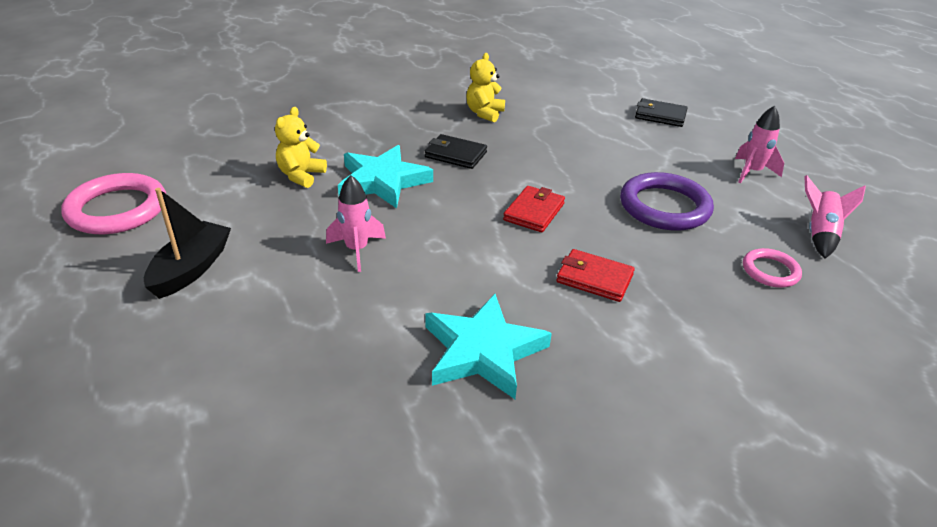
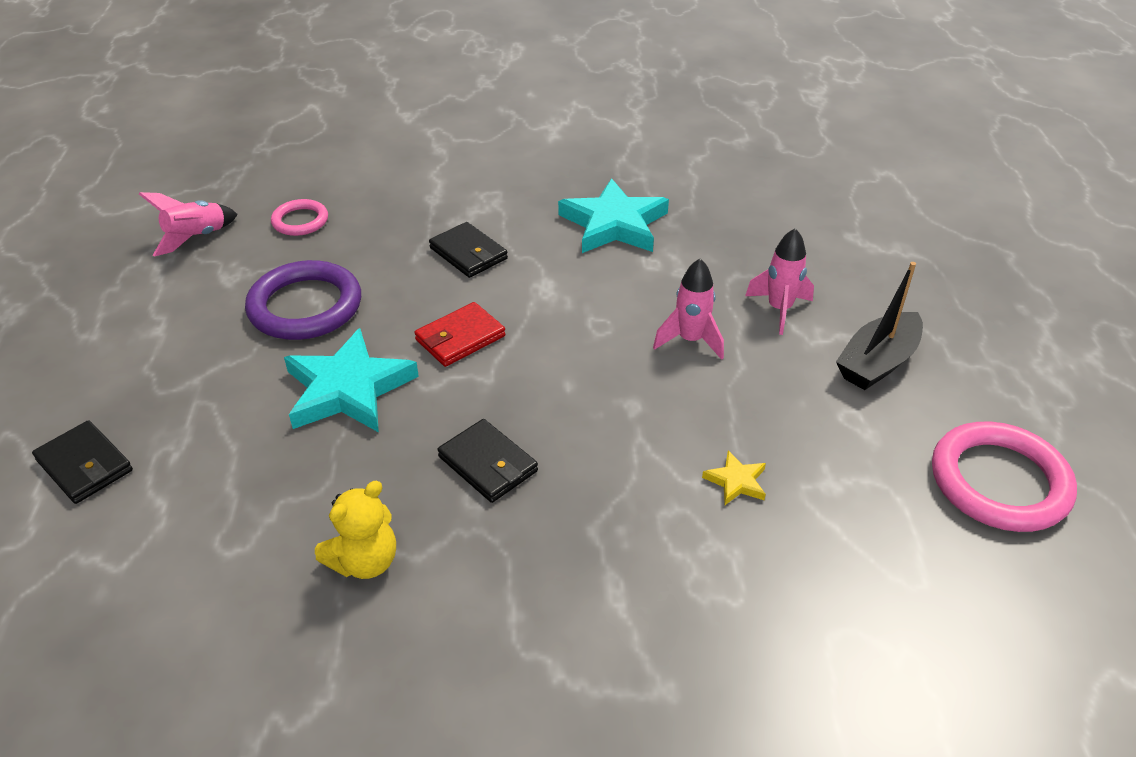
camera: 155 degrees left, 5 degrees up
yellow teddy bear [275,107,327,188] -> yellow star [702,450,766,505]
turquoise star [338,145,433,209] -> turquoise star moved to [284,328,419,432]
red wallet [556,249,635,302] -> black wallet [429,222,508,278]
pink rocket [735,106,784,184] -> pink rocket moved to [745,228,814,335]

